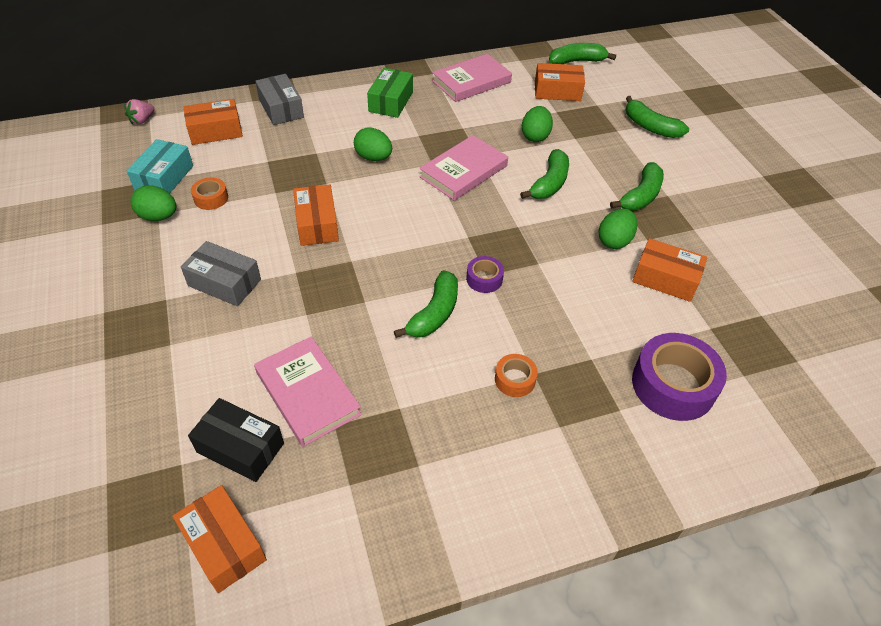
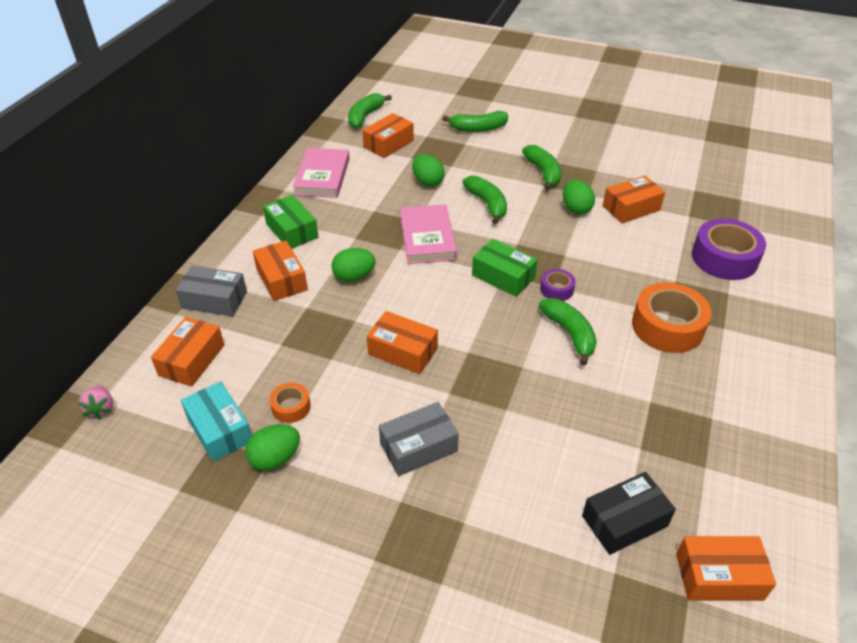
camera: 50 degrees left, 5 degrees down
pink book [254,336,362,447] -> none
orange tape [495,354,538,397] -> orange tape [632,283,712,353], size x2.01
none -> orange box [253,241,308,301]
none -> green box [472,239,538,297]

